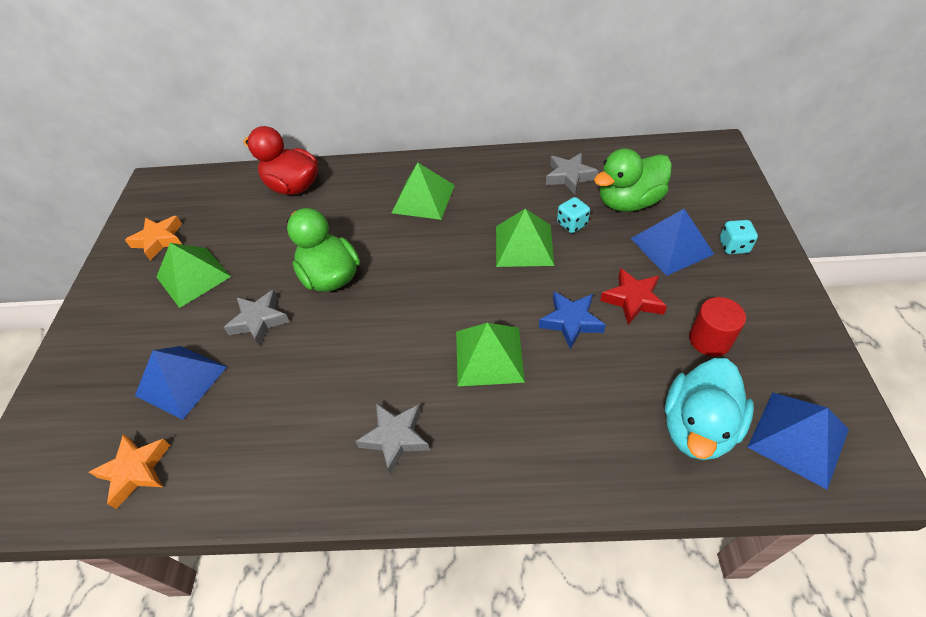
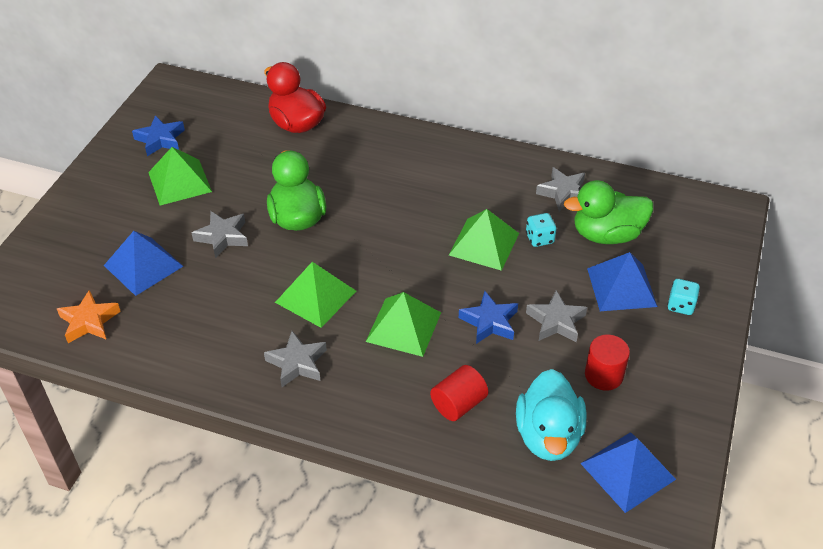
camera: 15 degrees right, 5 degrees down
orange star [125,216,182,261] -> blue star [132,115,185,156]
green pyramid [392,163,455,220] -> green pyramid moved to [275,262,356,328]
red star [600,268,667,325] -> grey star [526,290,587,342]
turquoise duck [665,358,754,460] -> turquoise duck turned 45 degrees counterclockwise [516,369,586,461]
none -> red cylinder [430,365,488,421]

